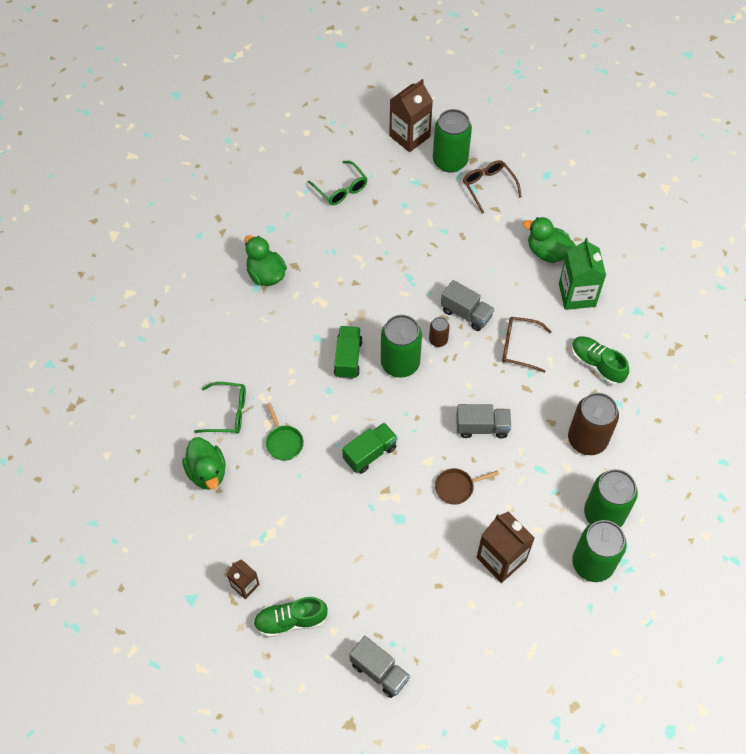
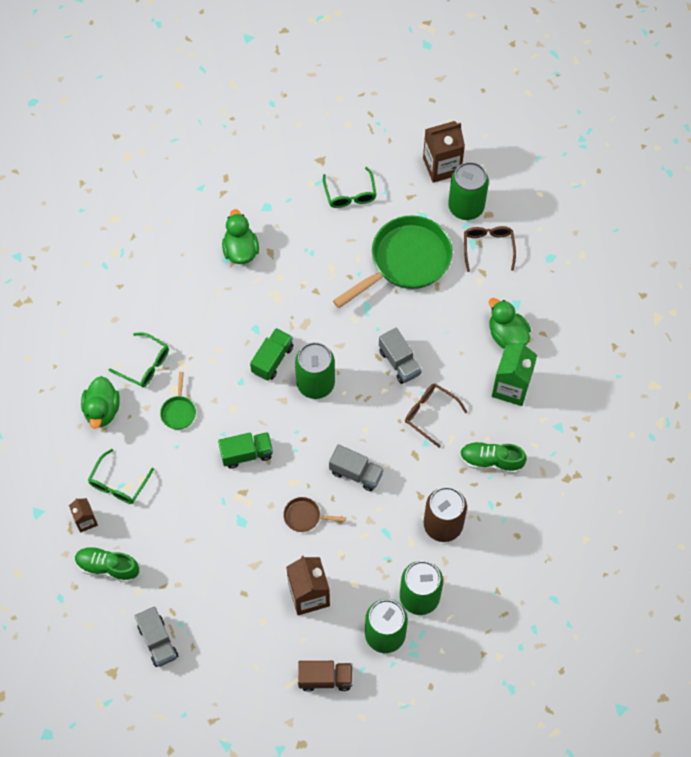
camera: 25 degrees right, 5 degrees up
brown can [429,317,450,347] -> none
green shoe [572,336,629,385] -> green shoe turned 60 degrees counterclockwise [460,442,527,474]
none -> green glasses [88,449,154,504]
none -> brown truck [298,661,353,692]
none -> green pan [333,215,453,308]

